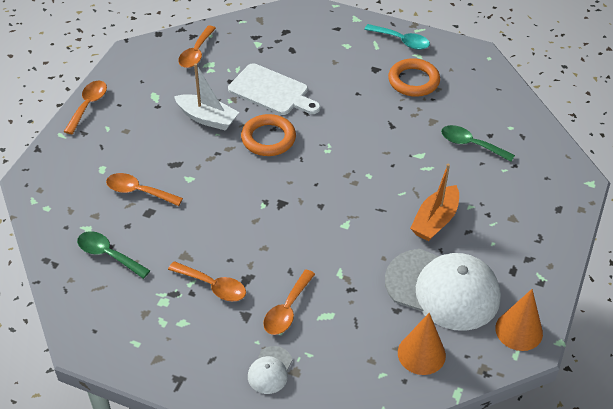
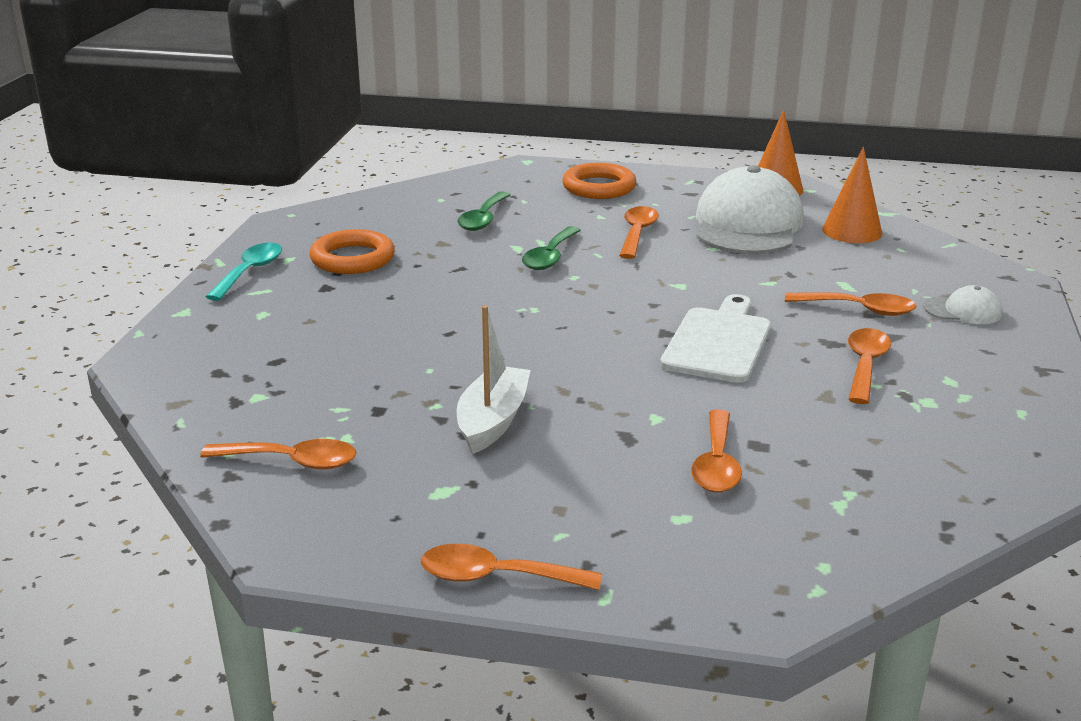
camera: 100 degrees left, 20 degrees down
green spoon [77,231,150,279] -> green spoon moved to [522,226,581,270]
white cutting board [228,63,320,115] -> white cutting board moved to [660,294,771,383]
orange ring [241,114,296,156] -> orange ring moved to [562,163,636,199]
orange boat [410,164,459,241] -> orange spoon [619,206,659,259]

